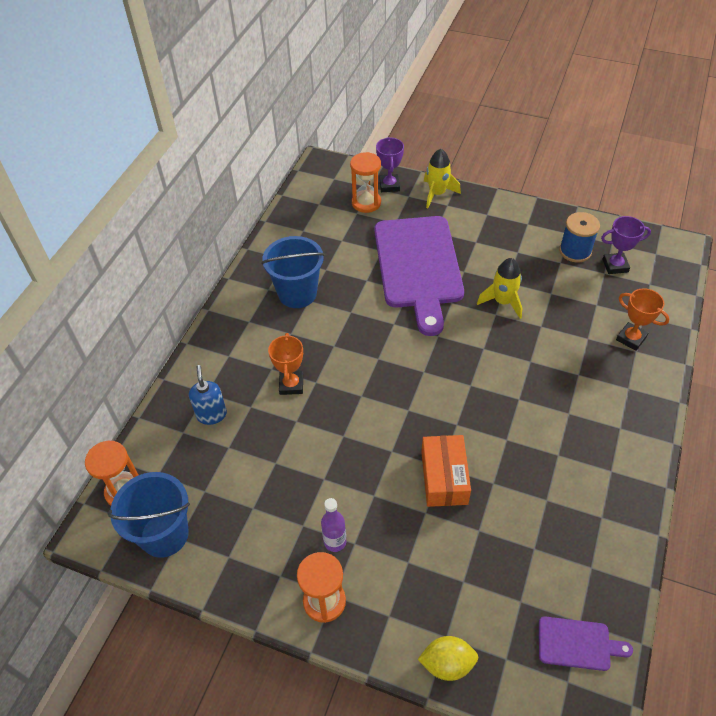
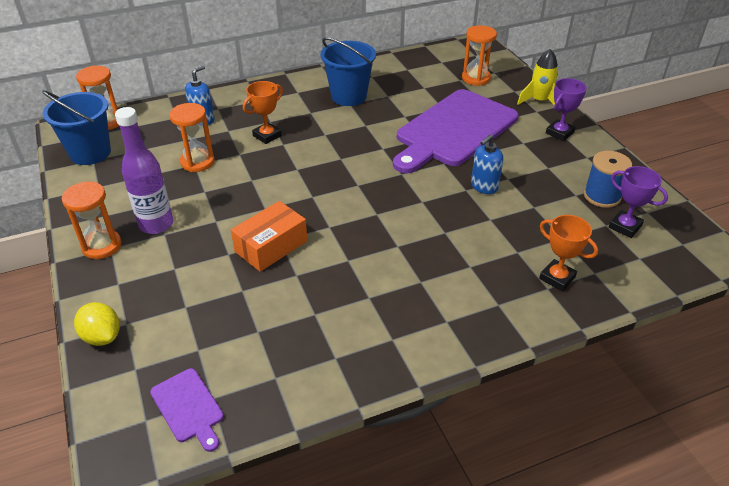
camera: 45 degrees right, 10 degrees down
purple bottle [321,498,346,552] -> purple bottle [115,107,173,234], size x1.66
purple trophy [376,137,404,192] -> purple trophy moved to [546,78,587,141]
yellow rocket [477,258,522,319] -> blue soap dispenser [471,134,503,194]
orange trophy [616,288,669,351] -> orange trophy turned 45 degrees counterclockwise [539,215,598,291]
none -> orange hourglass [169,103,214,172]

